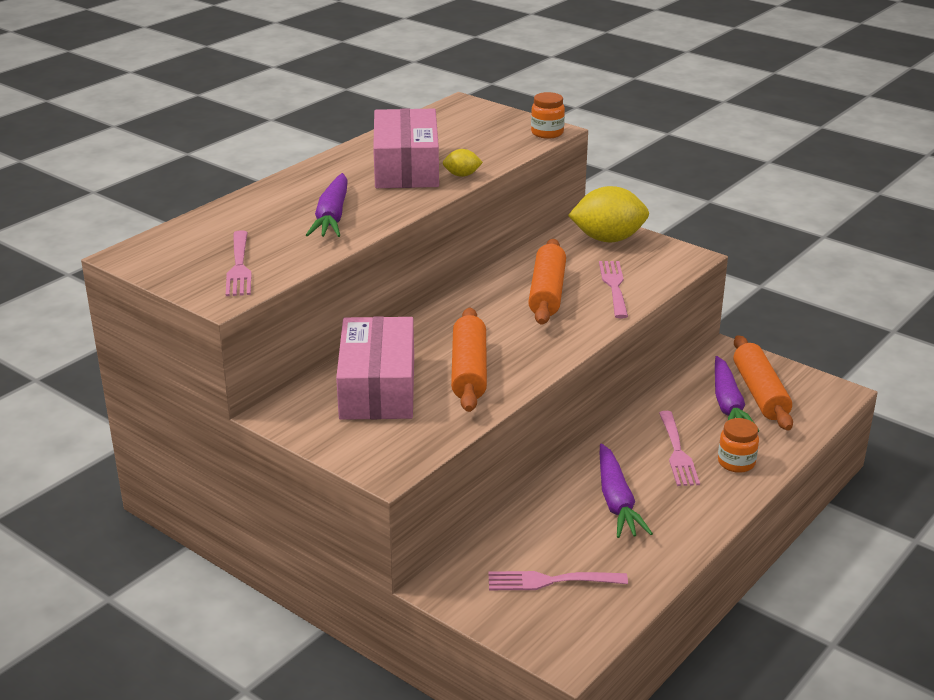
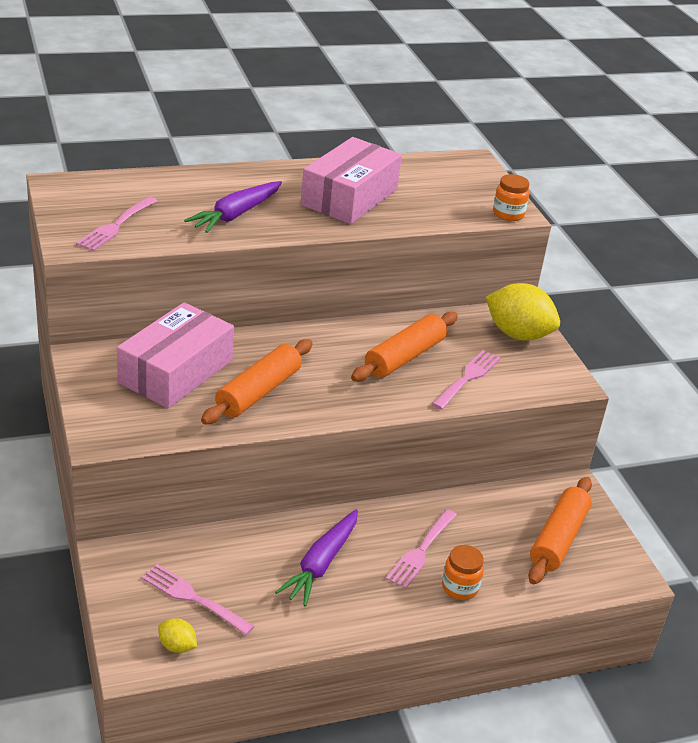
camera: 30 degrees right, 5 degrees up
yellow lemon [443,149,483,177] -> yellow lemon moved to [158,618,197,653]
purple carrot [715,356,759,432] -> none

